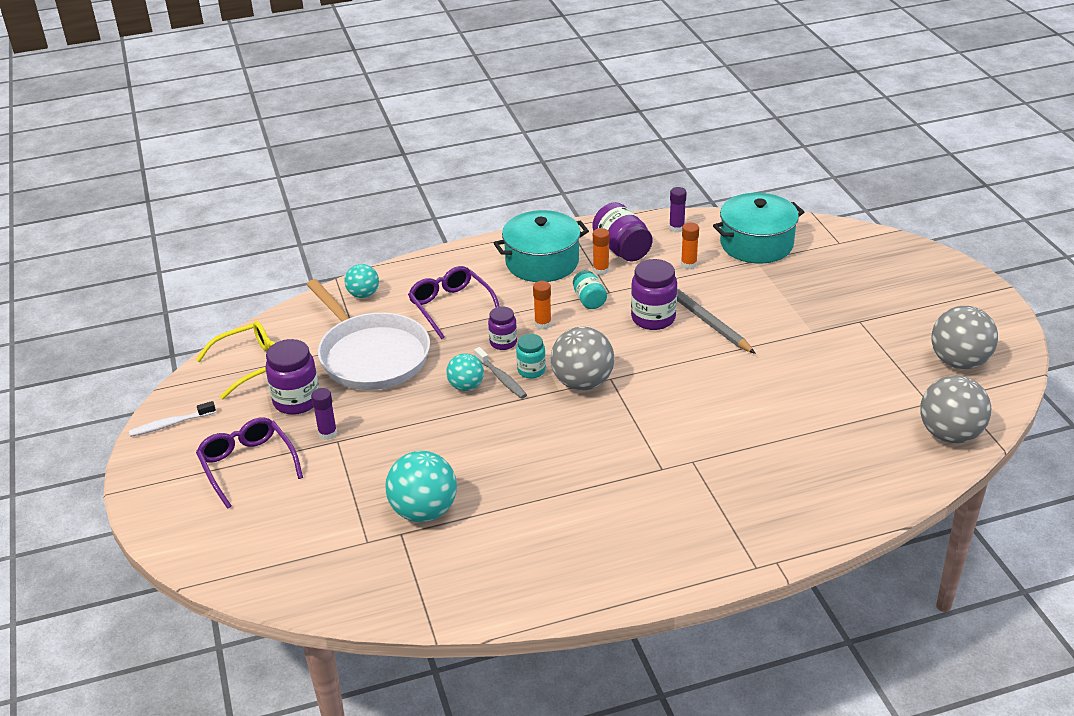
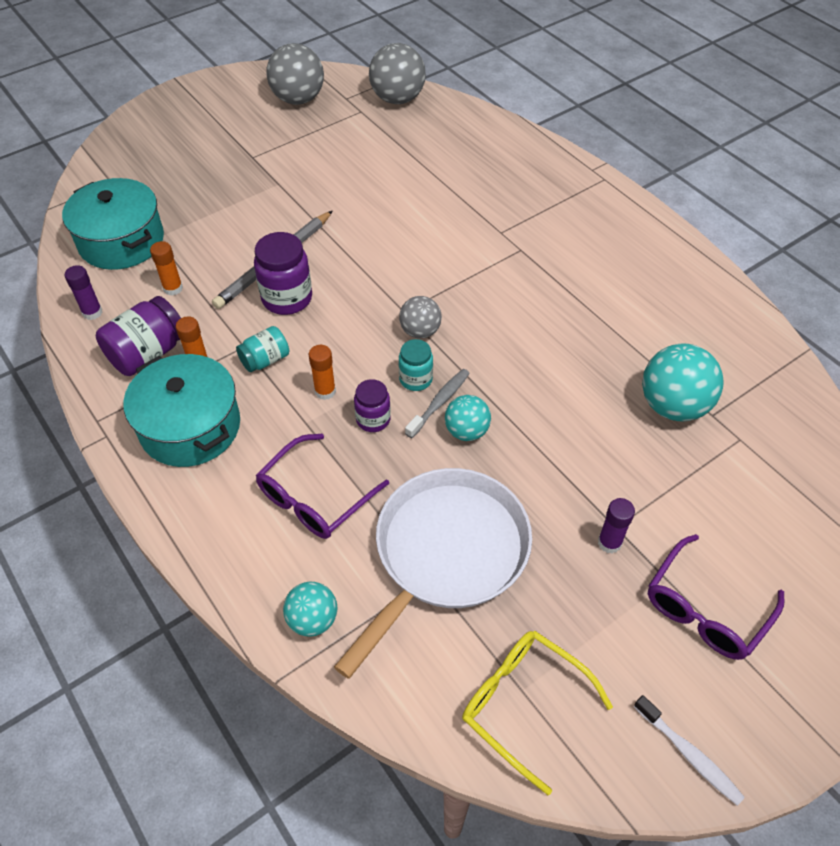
camera: 110 degrees left, 15 degrees up
purple jar [265,339,319,415] -> none
grey ball [551,327,615,391] -> grey ball [399,296,442,339], size x0.59

